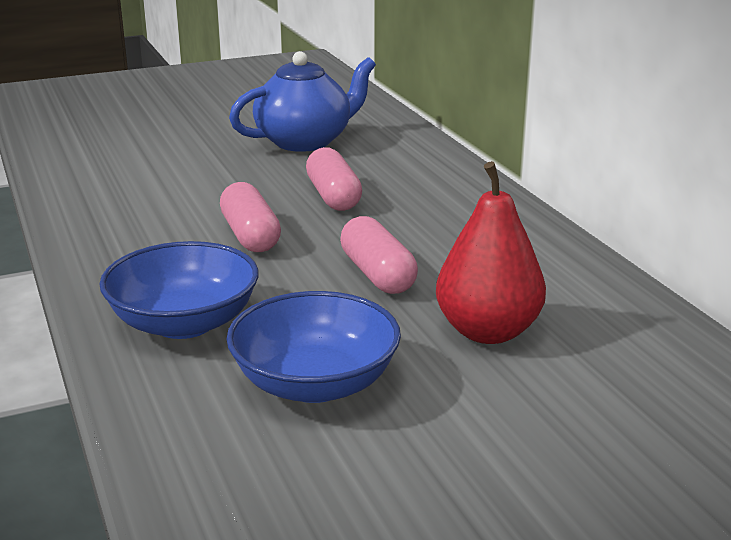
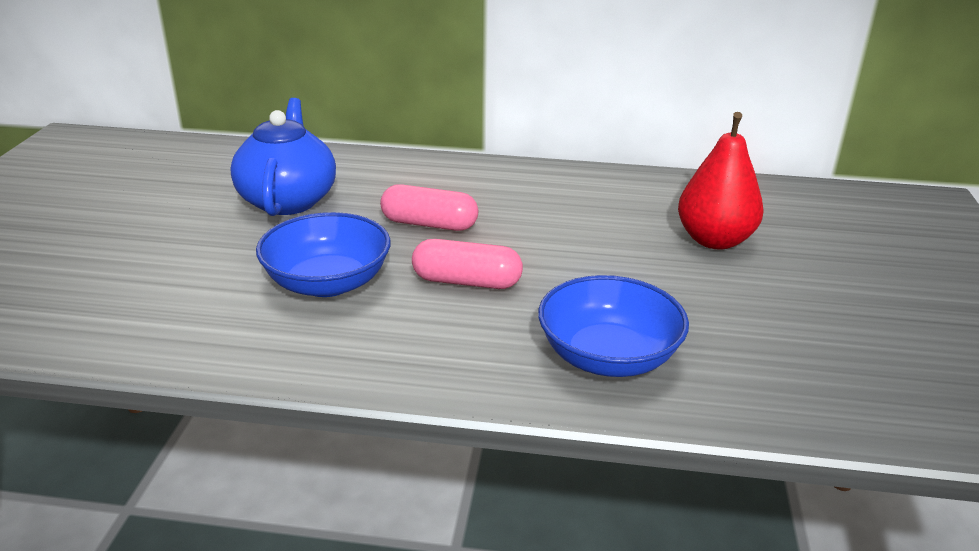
camera: 60 degrees left, 5 degrees up
blue bowl [226,291,401,403] -> blue bowl moved to [256,212,391,297]
pink capsule [340,216,418,294] -> none

